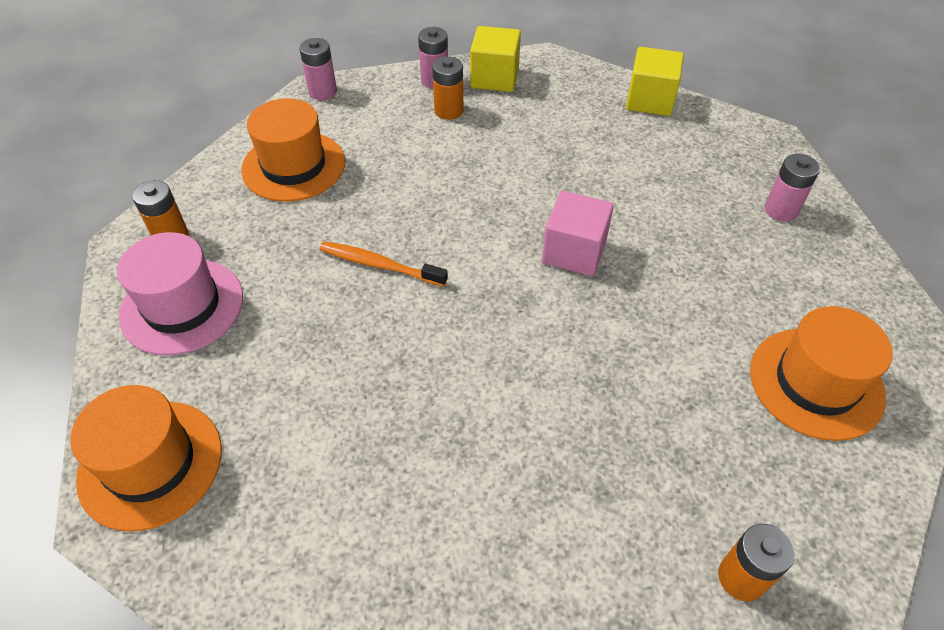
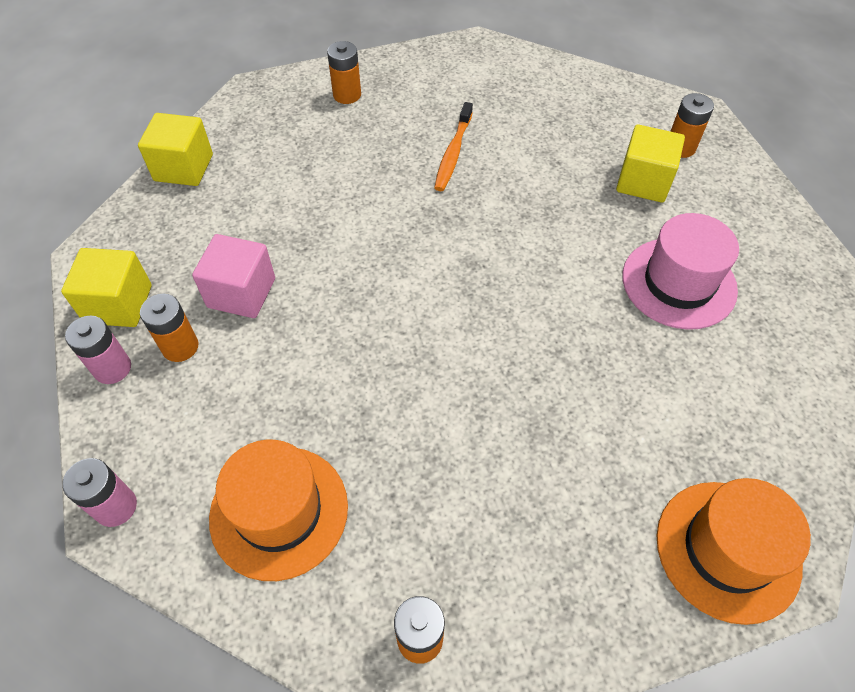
camera: 95 degrees left, 5 degrees up
pink hat [117,232,243,356] -> pink hat moved to [622,213,739,330]
orange toothbrush [319,241,448,287] -> orange toothbrush moved to [434,102,473,191]
pink cube [542,191,614,276] -> pink cube moved to [192,234,275,318]
orange hat [750,306,893,441] -> none
pink battery [765,154,820,222] -> orange battery [327,41,361,104]
none -> yellow cube [616,125,685,203]

